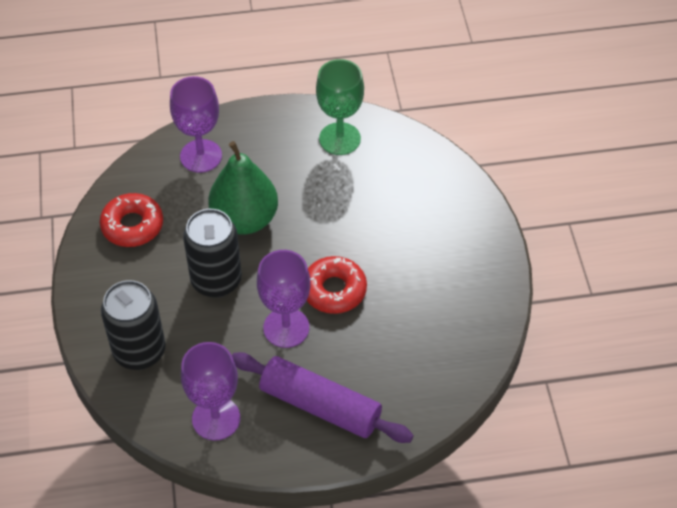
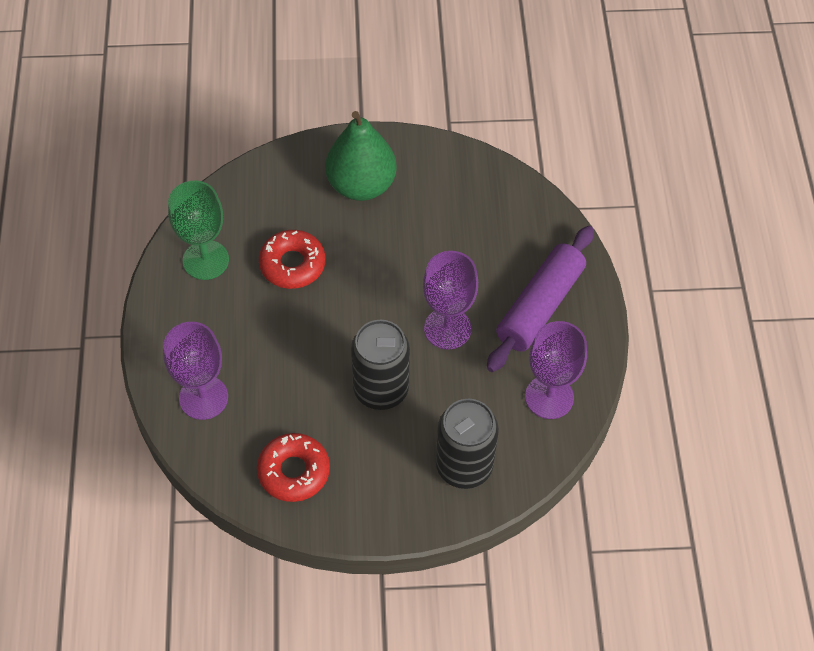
camera: 85 degrees left, 5 degrees up
green pear [208,141,278,234] -> green pear moved to [325,111,397,201]
red donut [306,256,367,314] -> red donut moved to [259,230,326,289]

